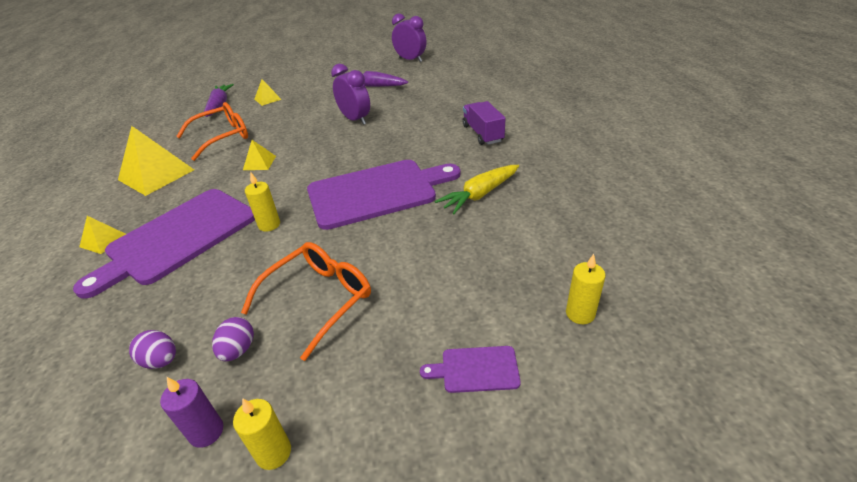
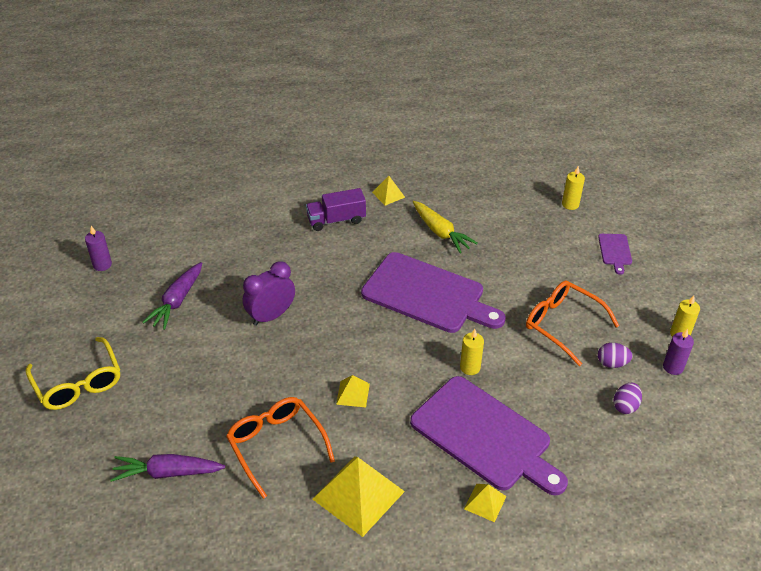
camera: 90 degrees left, 5 degrees up
yellow pyramid [255,79,282,106] -> yellow pyramid moved to [372,176,405,206]
purple cutting board [307,160,461,230] -> purple cutting board turned 135 degrees clockwise [361,252,506,333]
purple clock [392,14,426,62] -> purple candle [85,226,112,271]
none -> yellow glasses [26,337,120,410]

